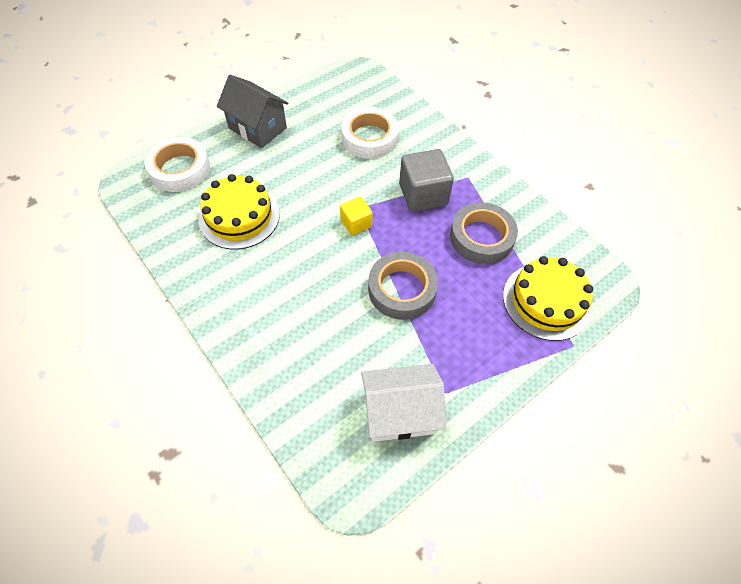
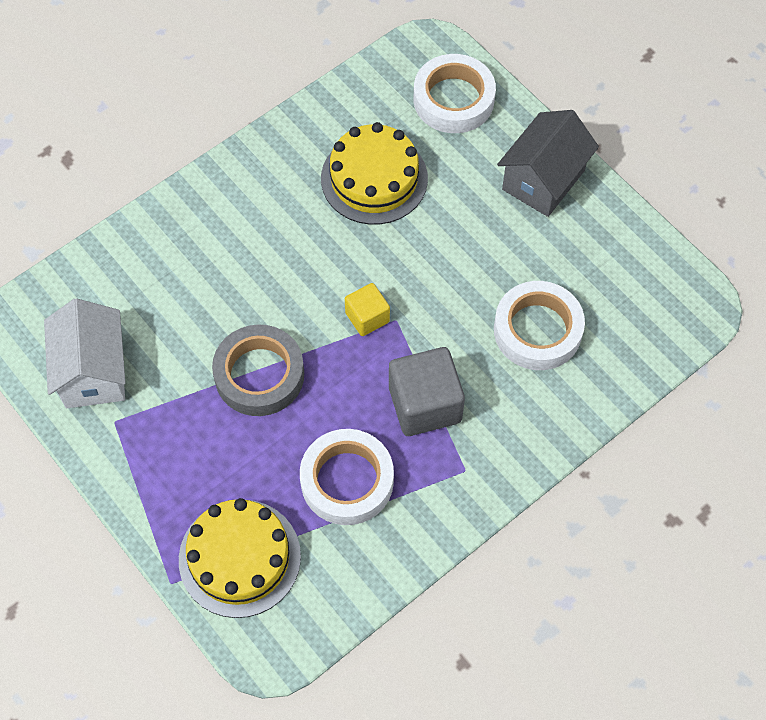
camera: 90 degrees right, 5 degrees up
grey tape [450,202,518,264] -> white tape [300,429,394,525]

